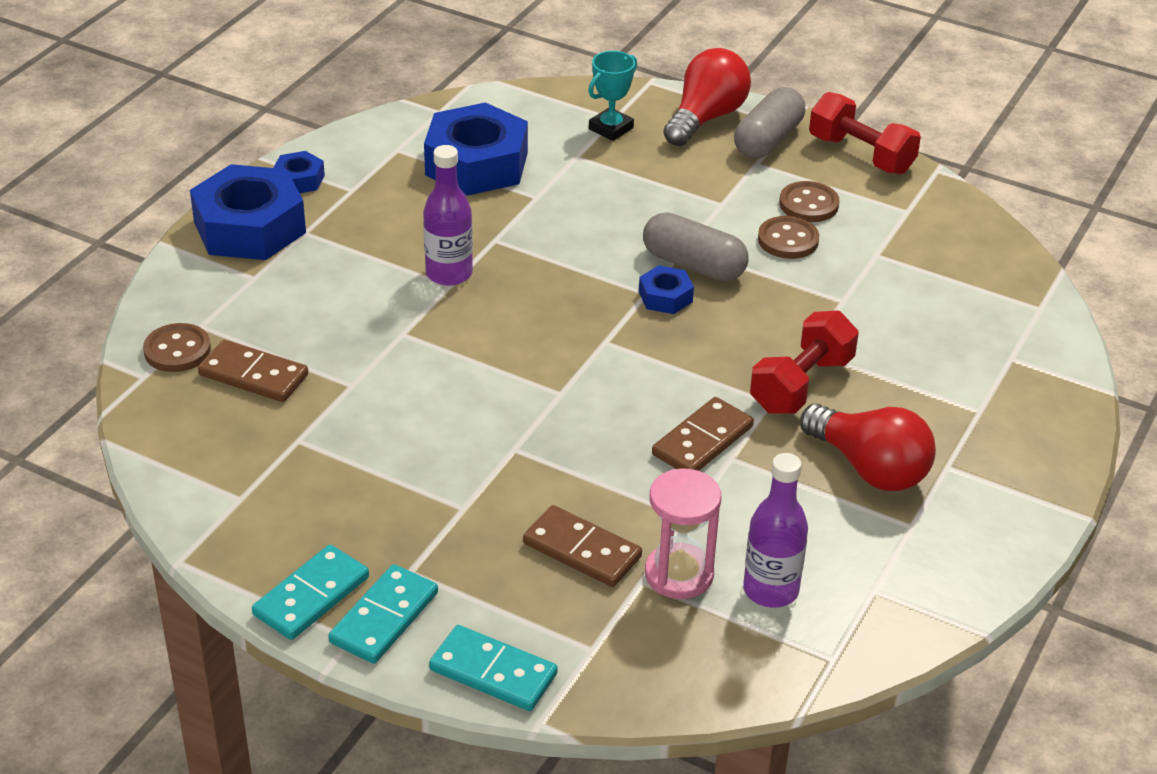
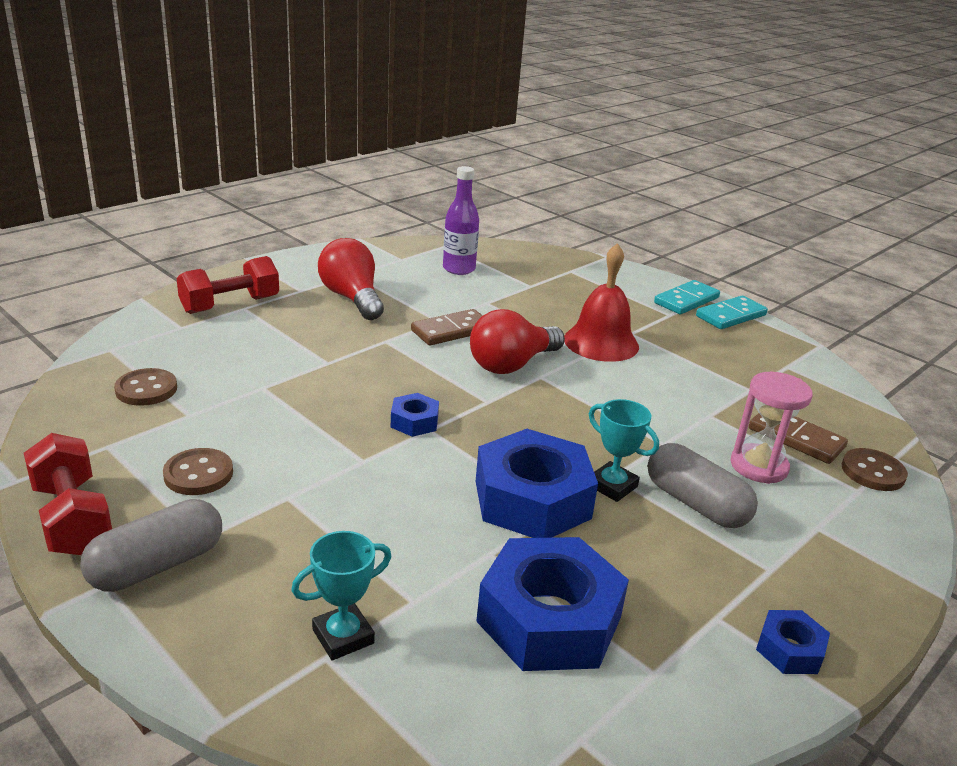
camera: 165 degrees left, 10 degrees down
blue nut [190,164,306,260] -> blue nut moved to [476,429,598,538]
purple bottle [423,145,473,286] -> turquoise trophy [589,399,659,502]
turquoise domino [429,625,558,711] -> none
brown domino [523,505,642,587] -> none
grey capsule [643,212,748,281] -> grey capsule moved to [648,443,758,528]
pink hourglass [645,468,722,599] -> pink hourglass moved to [731,372,813,484]
red light bulb [663,48,751,146] -> red light bulb moved to [470,309,565,374]
red dumbbell [750,310,859,414] -> red dumbbell moved to [177,256,279,314]
brown button [758,216,819,259] -> brown button moved to [114,368,177,406]
none -> red bell [564,243,639,362]

